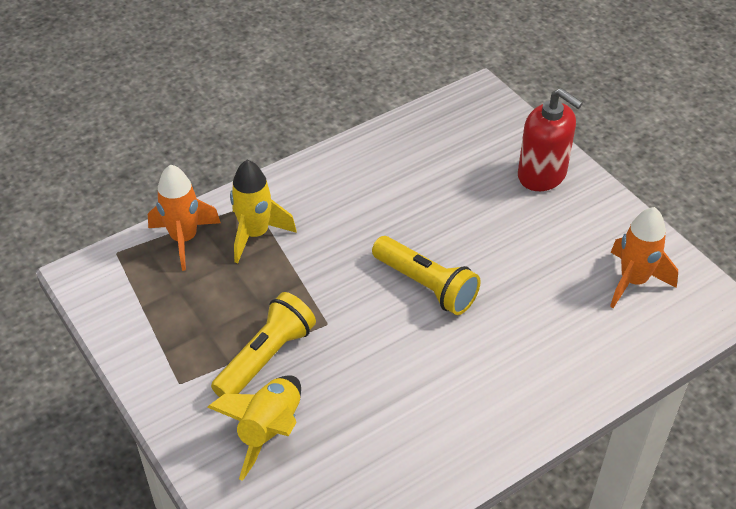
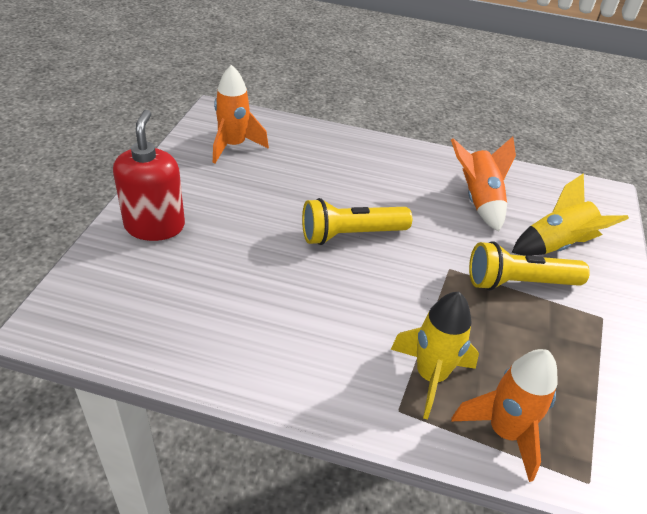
camera: 135 degrees left, 5 degrees down
yellow flashlight [372,236,481,315] -> yellow flashlight turned 105 degrees counterclockwise [302,198,412,245]
none -> orange rocket [451,137,516,232]

